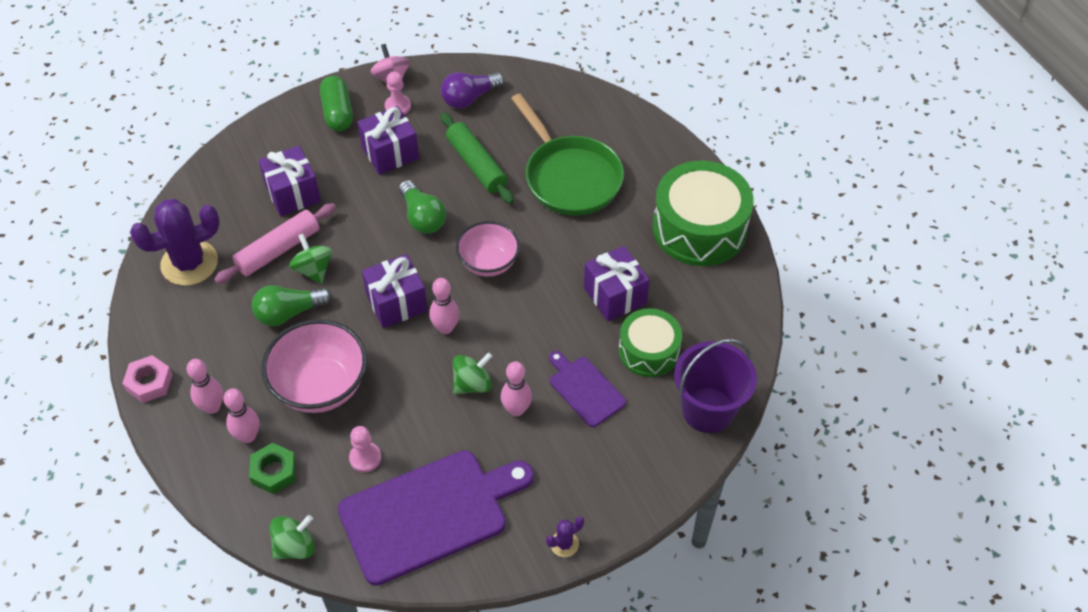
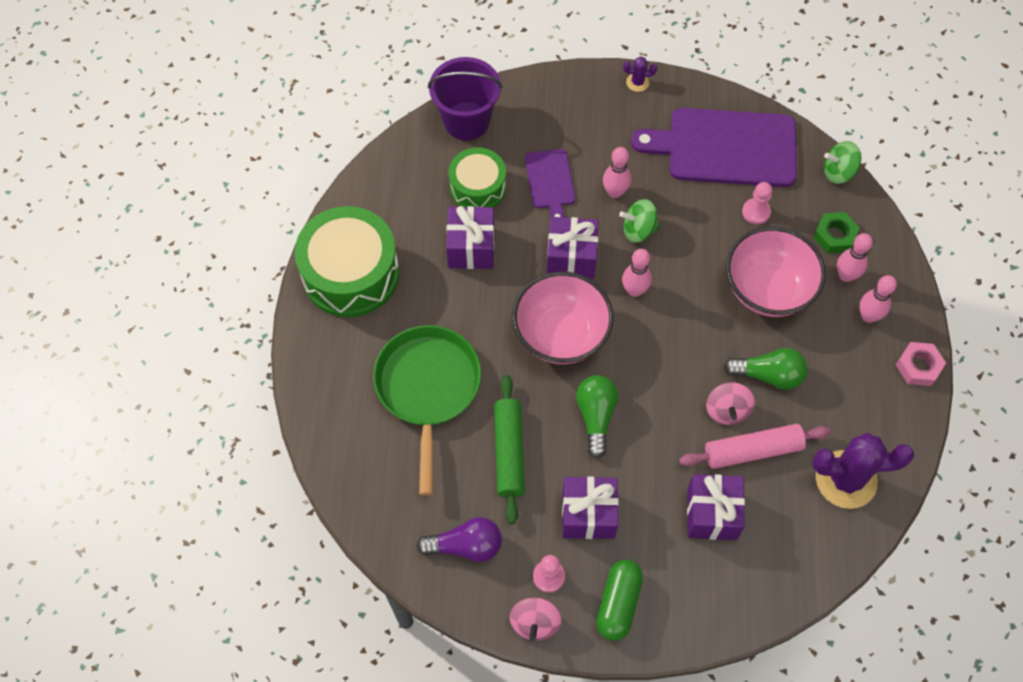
camera: 150 degrees left, 10 degrees up
green spinning top [289,234,332,284] -> pink spinning top [706,382,755,425]
purple gift [362,254,428,328] -> purple gift moved to [547,217,599,279]
pink bowl [456,221,520,277] -> pink bowl [512,272,613,364], size x1.51

